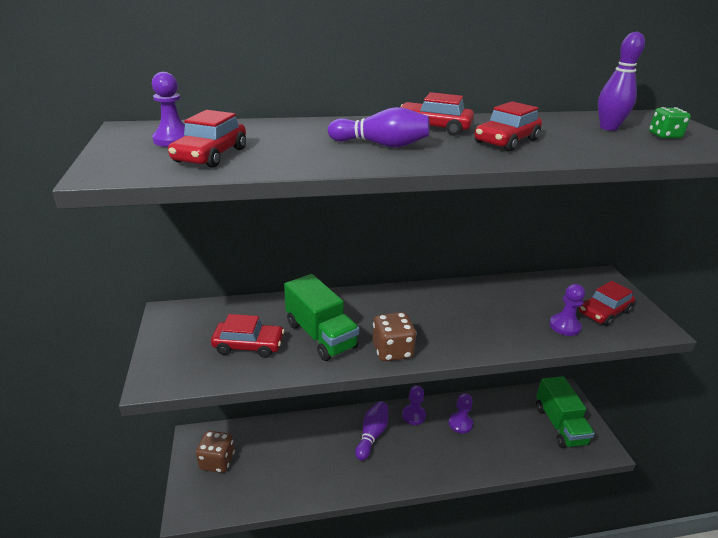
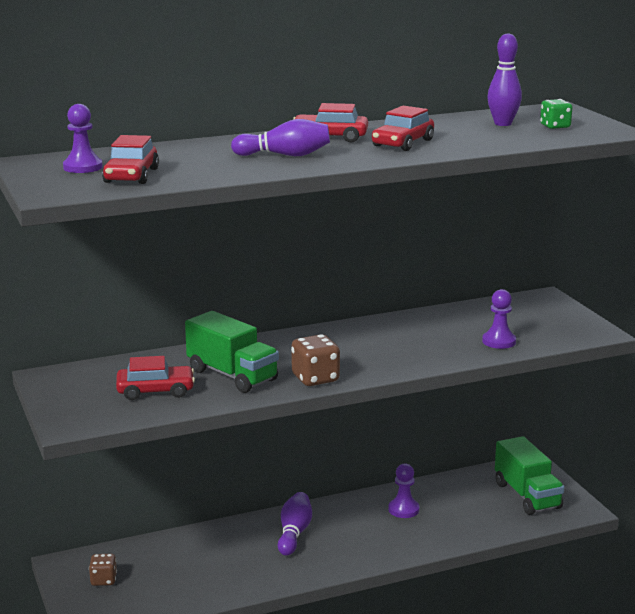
camera: 10 degrees left, 10 degrees down
brown dice [196,431,235,473] -> brown dice [89,554,117,586], size x0.65
purple pawn [402,385,426,425] -> none
red car [579,281,635,326] -> none

